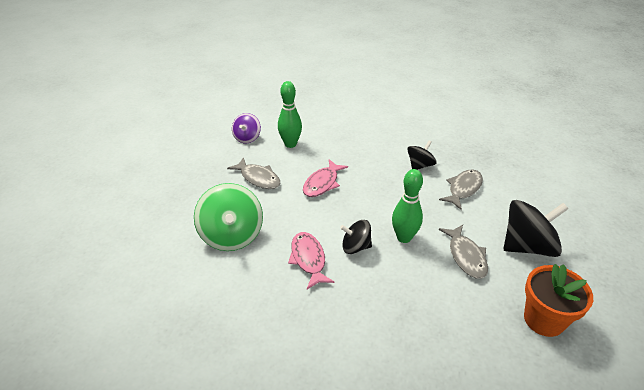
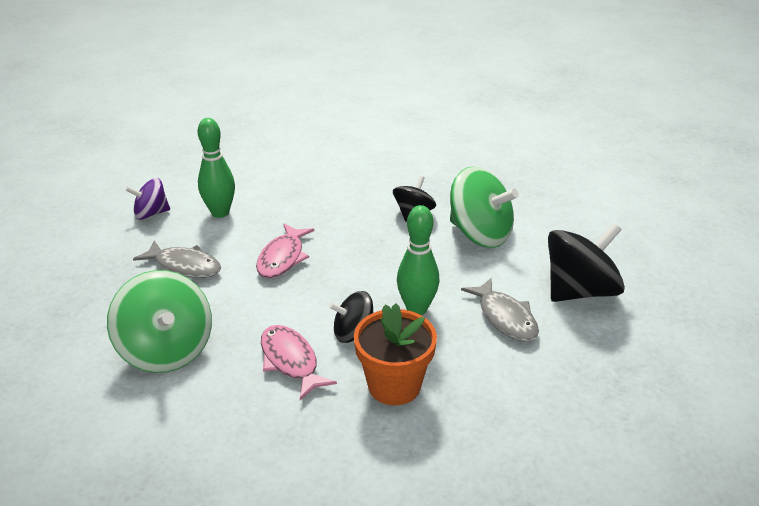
camera: 15 degrees left, 5 degrees down
purple spinning top [232,113,261,144] -> purple spinning top turned 75 degrees clockwise [126,178,170,220]
grey fish [439,170,483,210] -> green spinning top [450,167,519,248]
orange flower pot [524,264,593,337] -> orange flower pot moved to [354,303,437,406]

